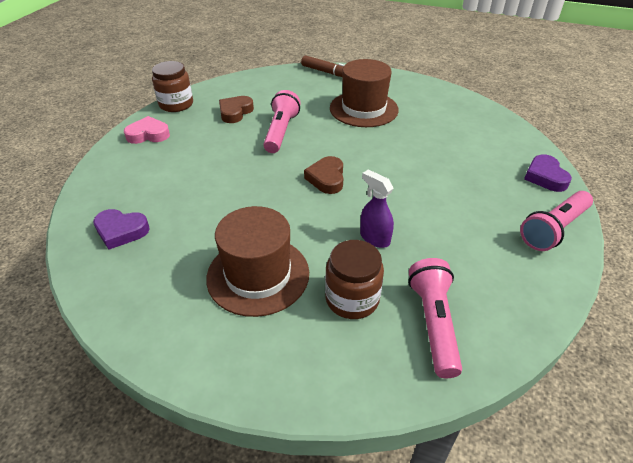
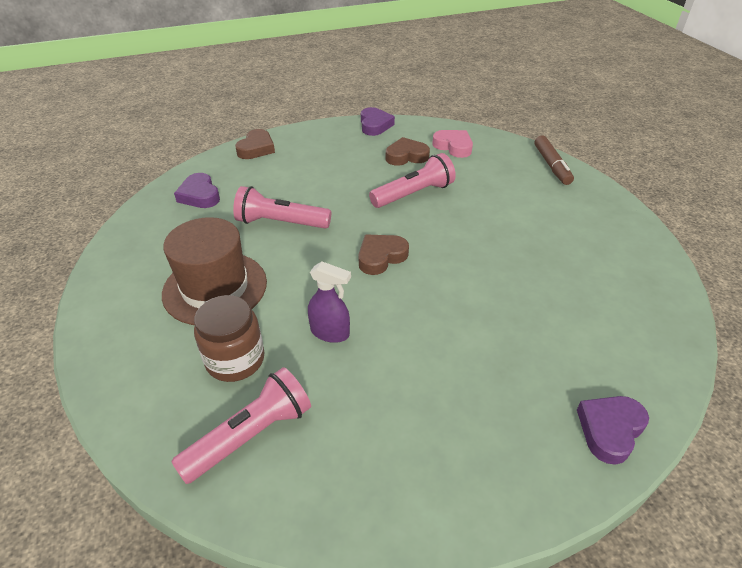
camera: 50 degrees right, 0 degrees up
pink heart [124,116,170,144] -> pink heart moved to [432,130,473,158]
brown jar [152,61,193,112] -> purple heart [361,107,395,136]
brown hat [330,59,399,127] -> none
purple spray bottle [360,169,394,248] -> purple spray bottle turned 105 degrees clockwise [308,262,351,343]
pink flashlight [520,191,593,251] -> pink flashlight moved to [233,186,331,229]
none -> brown heart [235,129,275,159]

